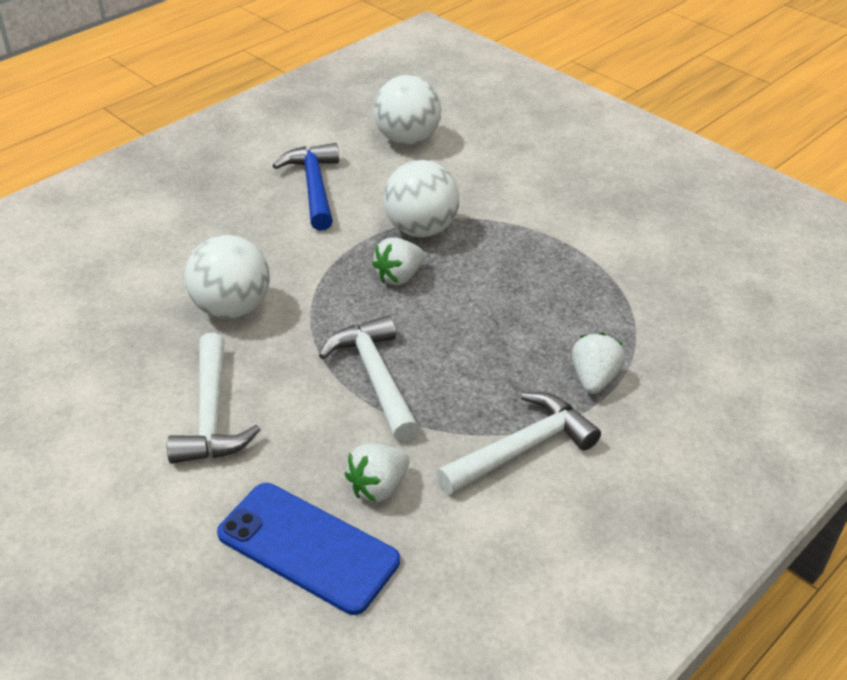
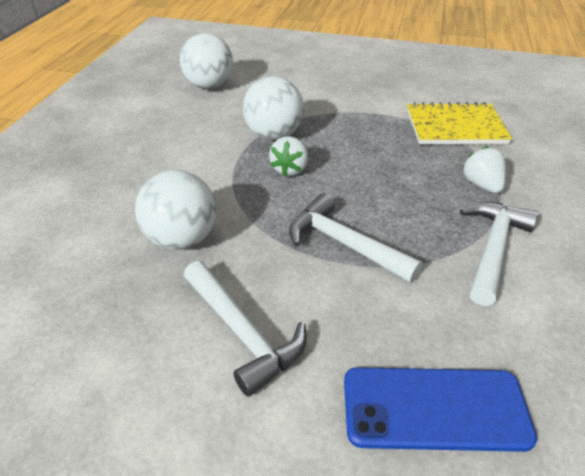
camera: 30 degrees left, 0 degrees up
blue hammer [272,143,339,231] -> none
white strawberry [345,443,410,502] -> none
none -> yellow notebook [407,102,512,144]

